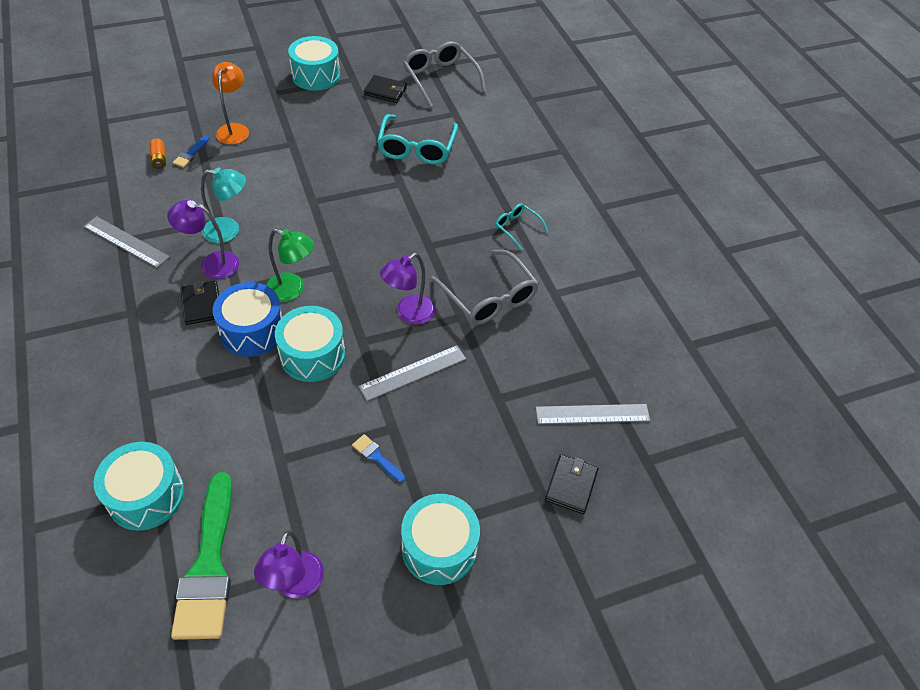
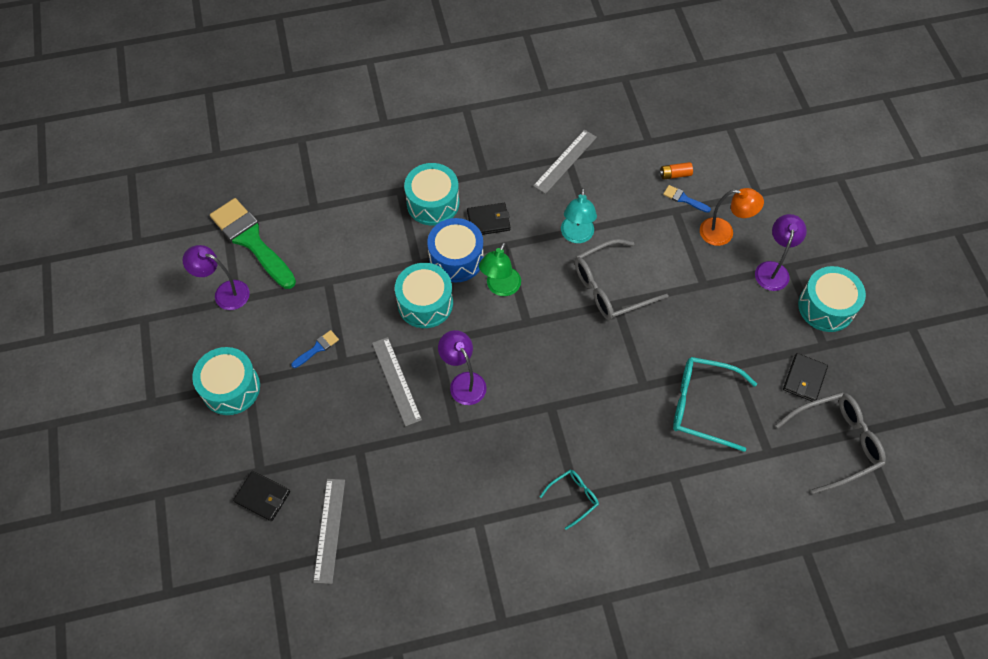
camera: 100 degrees right, 10 degrees up
turquoise drum [94,442,184,531] -> turquoise drum moved to [404,163,459,226]
purple lamp [167,200,239,279] -> purple lamp moved to [755,214,807,291]
green brush [171,472,232,640] -> green brush turned 45 degrees clockwise [210,198,296,289]
grey glasses [431,250,539,325] -> grey glasses moved to [575,239,669,320]

